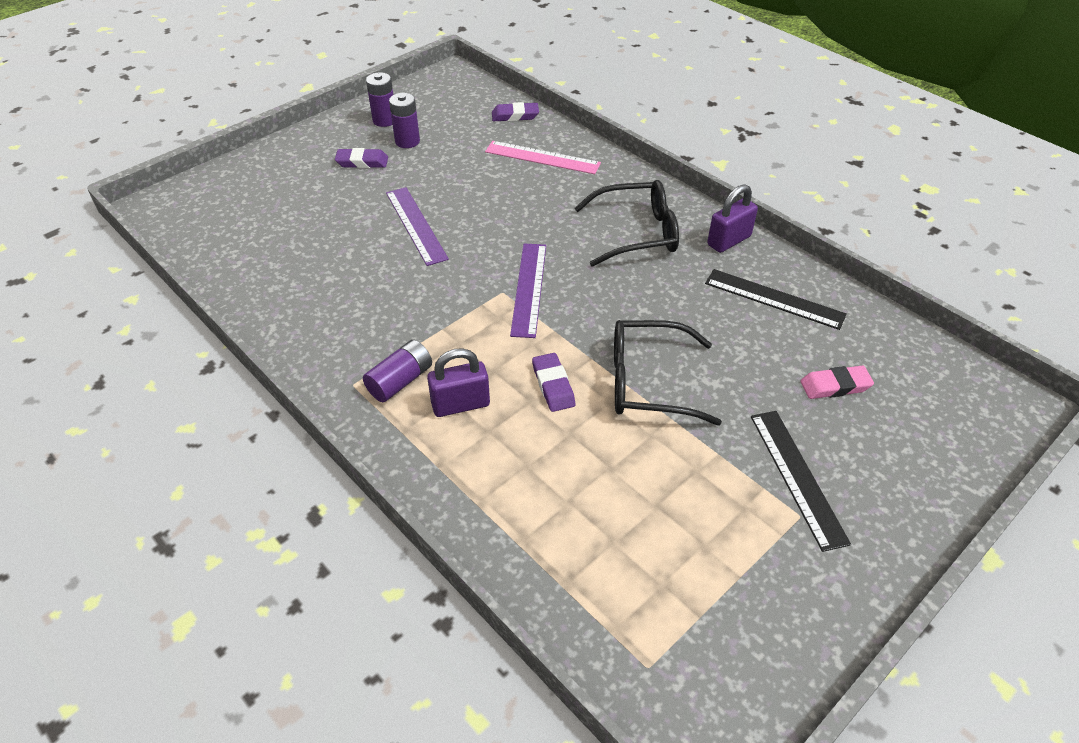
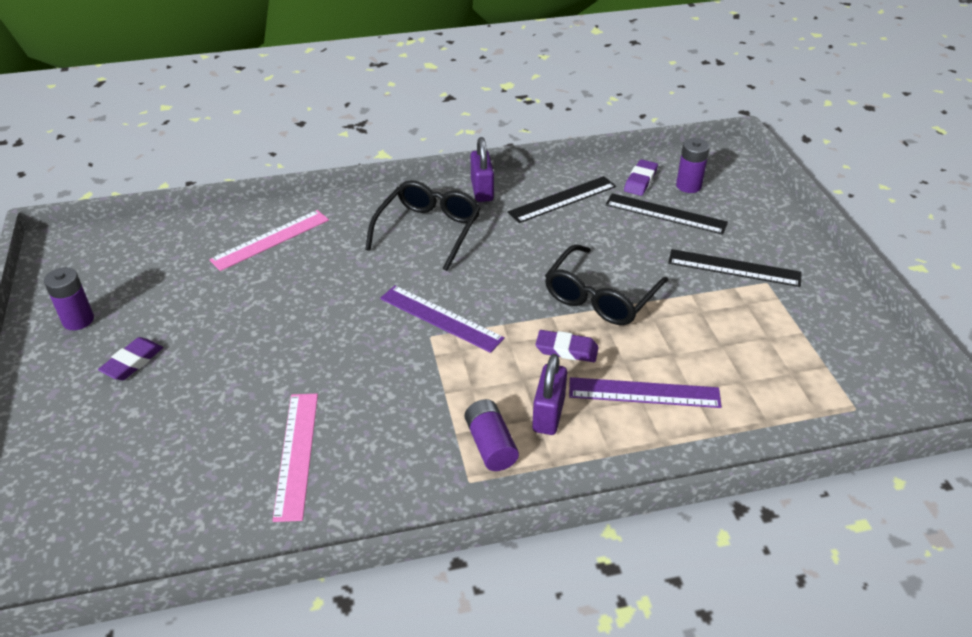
camera: 60 degrees left, 5 degrees down
purple ruler [386,187,449,266] -> purple ruler moved to [569,377,722,408]
purple battery [389,93,420,148] -> purple battery moved to [676,138,710,193]
purple eraser [492,102,539,121] -> purple eraser moved to [624,159,658,196]
pink eraser [801,366,874,399] -> black ruler [605,193,728,235]
none -> pink ruler [272,394,318,522]

